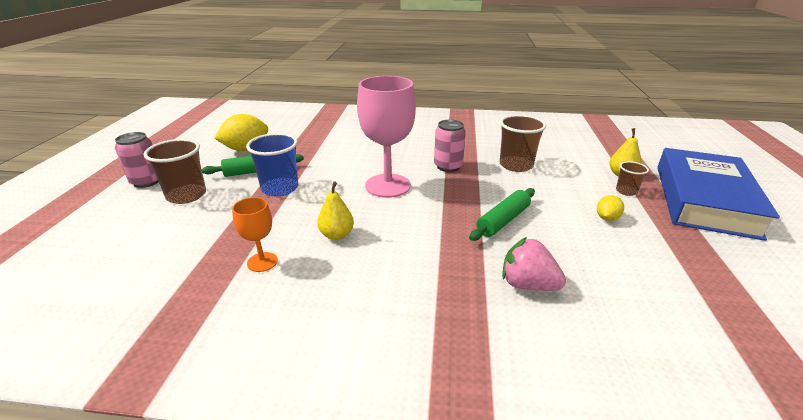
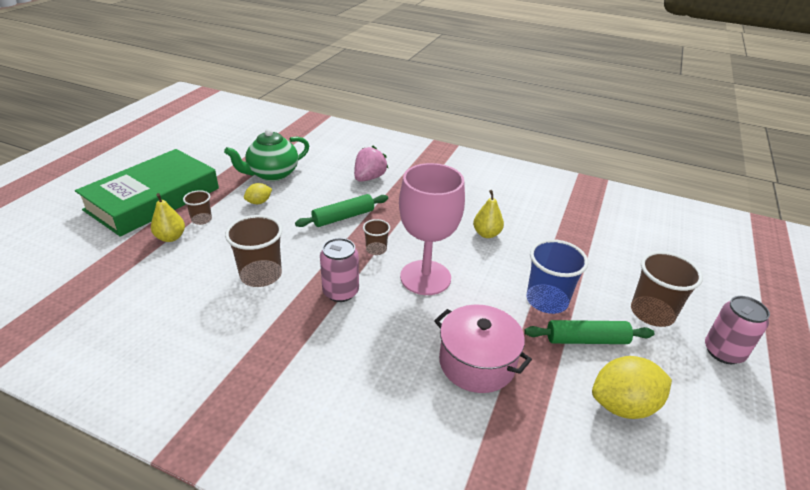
camera: 165 degrees left, 5 degrees up
orange goblet [232,197,278,272] -> none
pink strawberry [502,237,566,291] -> pink strawberry turned 105 degrees counterclockwise [354,146,389,182]
blue book [657,148,780,241] -> green book [75,149,219,237]
none -> green teapot [224,128,309,181]
none -> brown cup [363,219,390,255]
none -> pink pot [434,305,532,393]

